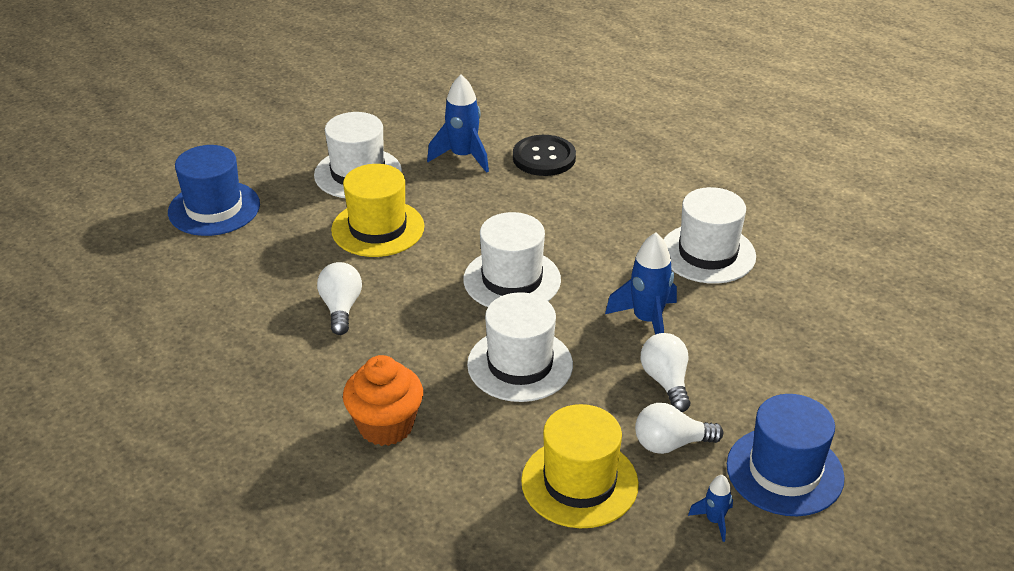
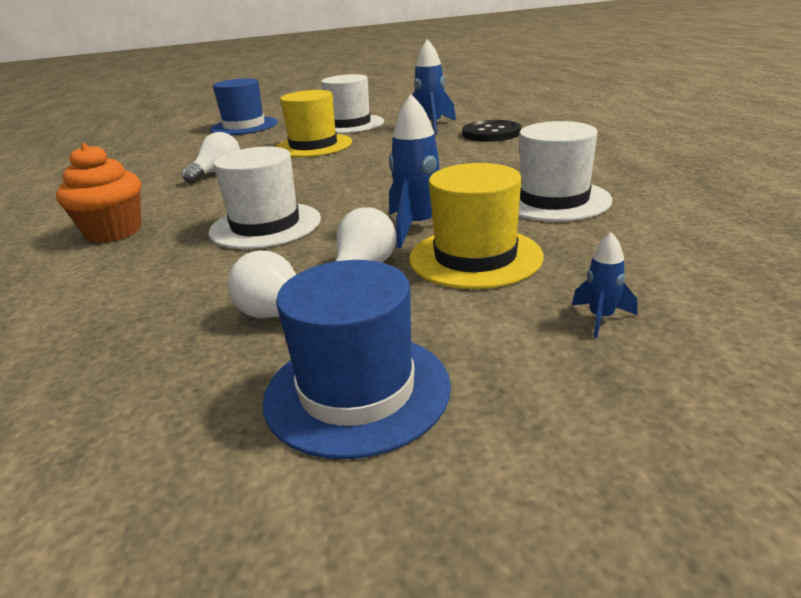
camera: 40 degrees right, 10 degrees down
white hat [463,212,561,307] -> none
yellow hat [521,404,639,528] -> yellow hat moved to [409,163,544,289]
blue rocket [688,475,733,542] -> blue rocket moved to [572,232,637,338]

